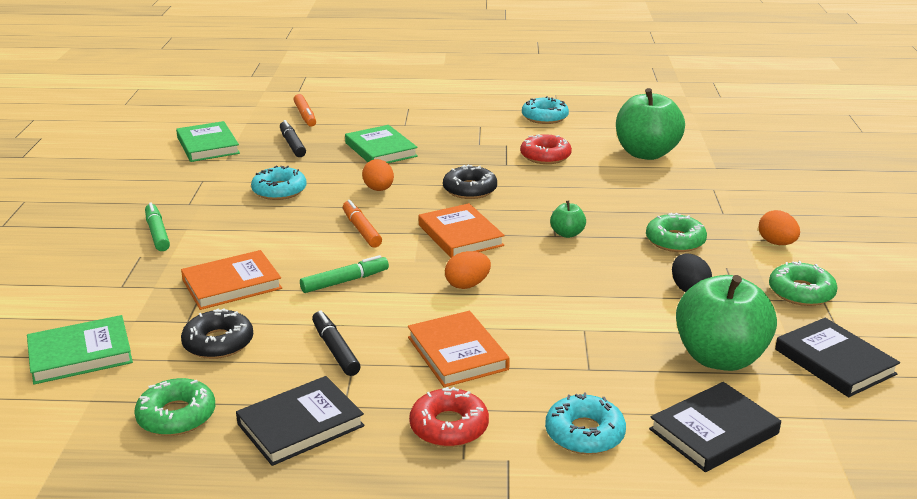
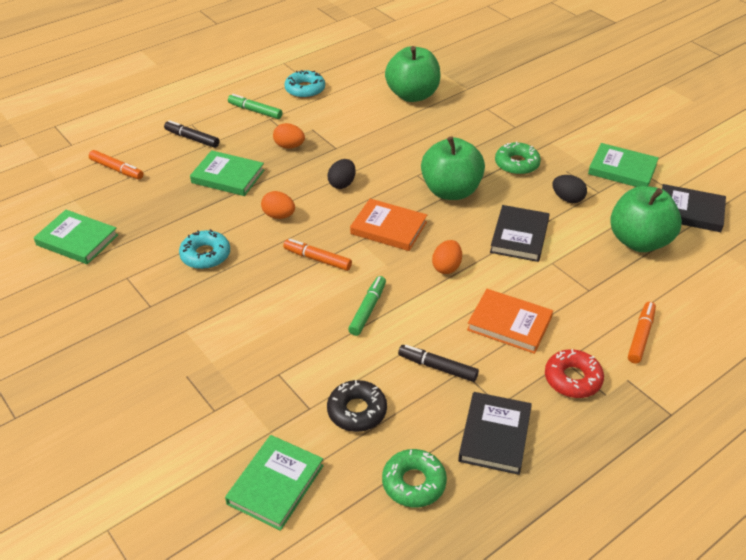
camera: 40 degrees left, 15 degrees up
green marker [145,202,170,251] -> green marker moved to [228,94,282,119]
orange book [181,250,282,310] -> none
black marker [280,120,306,157] -> black marker moved to [164,120,219,148]
black donut [443,165,497,199] -> black egg [328,159,356,189]
red donut [520,134,572,164] -> none
turquoise donut [545,393,626,454] -> orange marker [628,302,656,364]
green apple [550,201,586,238] -> green apple [421,136,485,200], size x2.23
black book [649,382,781,472] -> black book moved to [490,205,550,262]
orange egg [759,210,800,245] -> orange egg moved to [273,123,305,149]
green donut [769,261,838,306] -> green book [588,143,659,187]

